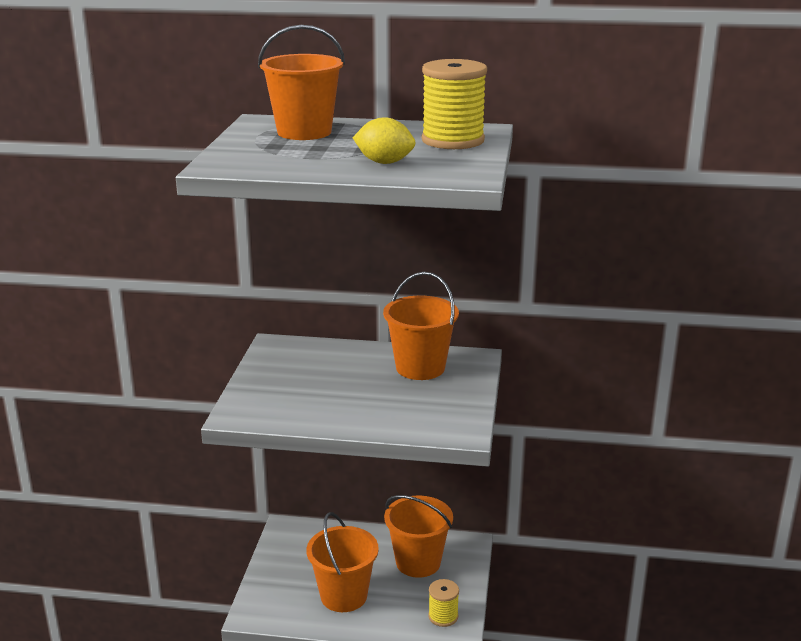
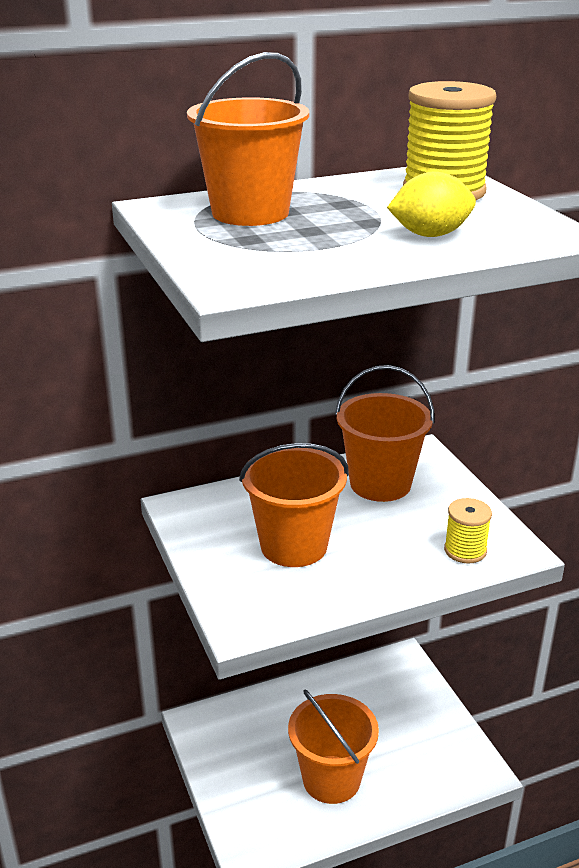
camera: 30 degrees left, 5 degrees up
orange bucket [384,495,453,578] -> orange bucket moved to [239,443,349,567]
yellow spool [428,579,459,627] -> yellow spool moved to [444,498,492,563]

